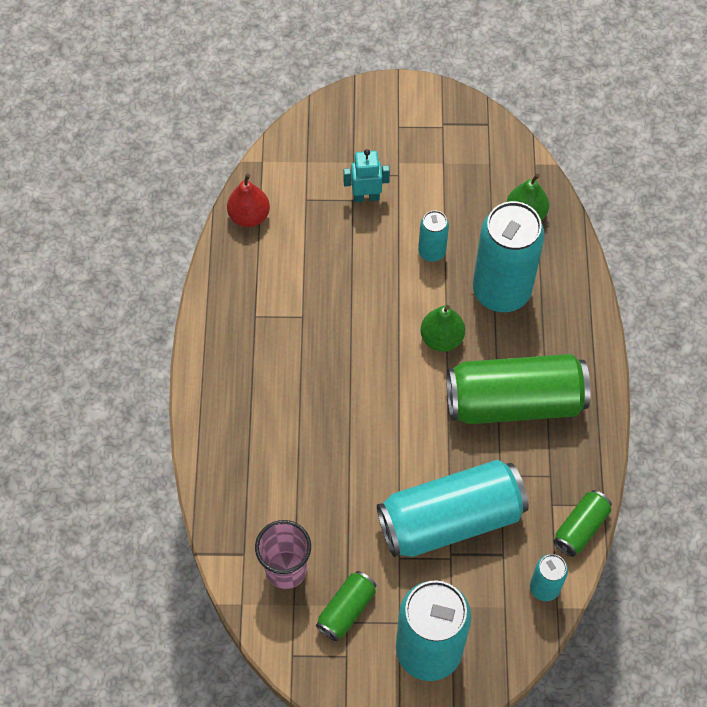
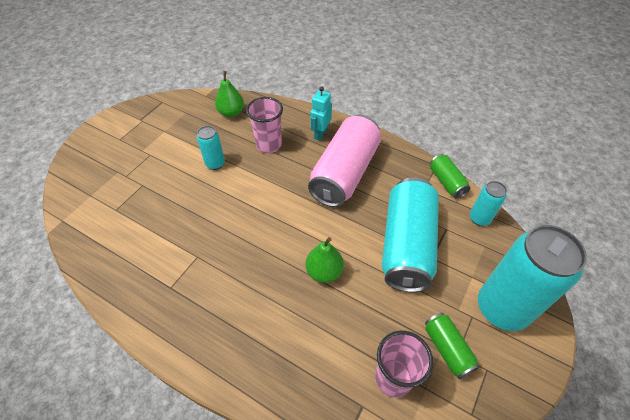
camera: 60 degrees left, 10 degrees down
red pear [227,174,270,227] -> none
turquoise robot [343,149,390,202] -> turquoise robot moved to [310,87,332,141]
green pear [421,305,465,352] -> green pear moved to [305,237,344,283]
green can [447,354,591,424] -> pink can [308,115,381,207]
turquoise can [473,201,545,312] -> pink cup [246,97,283,153]

